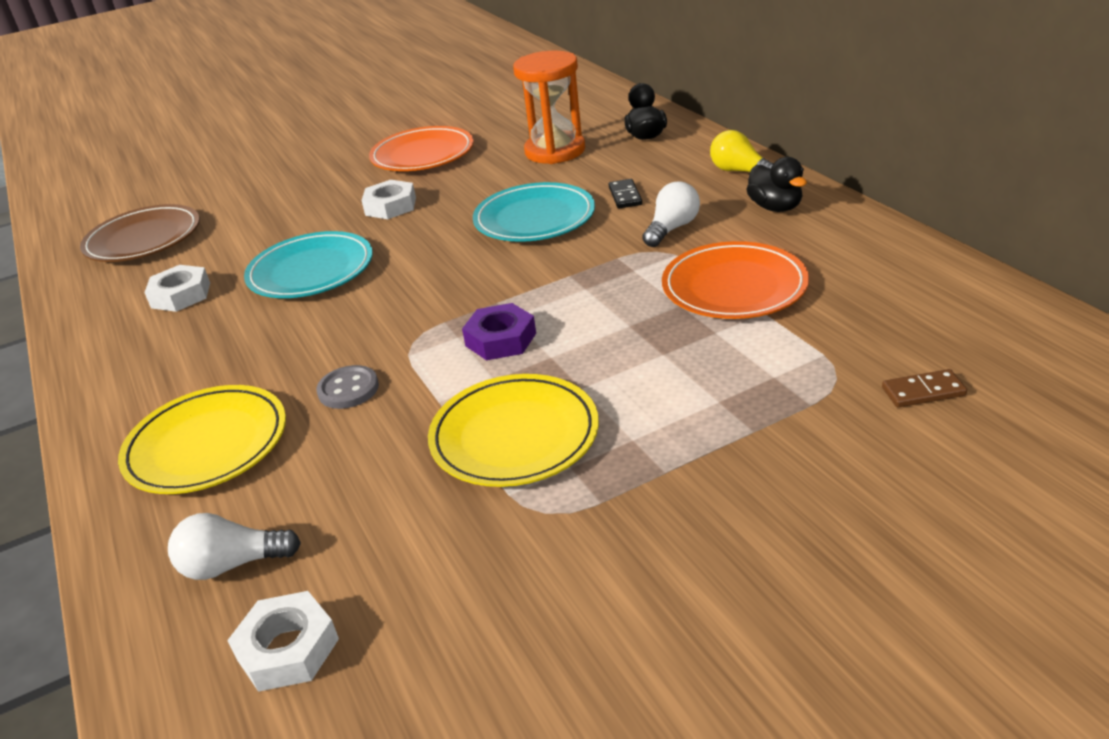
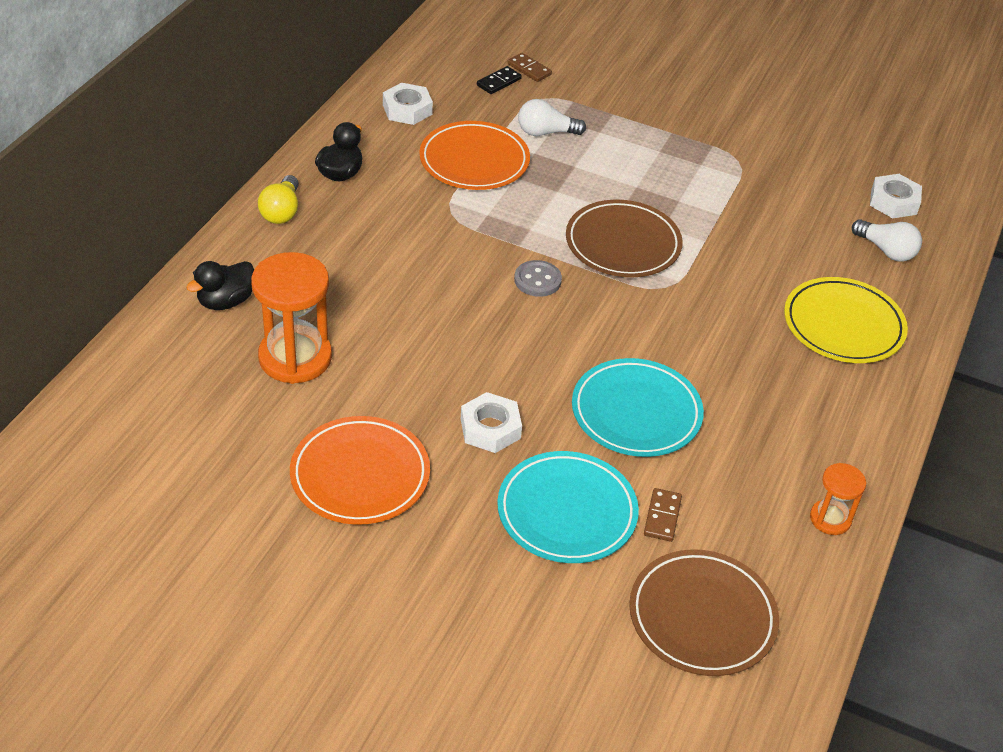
camera: 135 degrees left, 10 degrees up
white nut [144,265,210,312] -> white nut moved to [383,83,433,125]
grey button [316,365,379,409] -> grey button moved to [514,260,562,297]
yellow plate [428,374,599,487] -> none
purple nut [462,303,536,360] -> brown plate [566,200,683,277]
turquoise plate [473,182,595,242] -> turquoise plate moved to [497,451,639,563]
black domino [609,179,642,208] -> black domino moved to [477,66,522,94]
white light bulb [642,181,700,247] -> white light bulb moved to [518,99,586,136]
none -> brown domino [644,488,682,542]
none -> orange hourglass [810,463,866,535]

